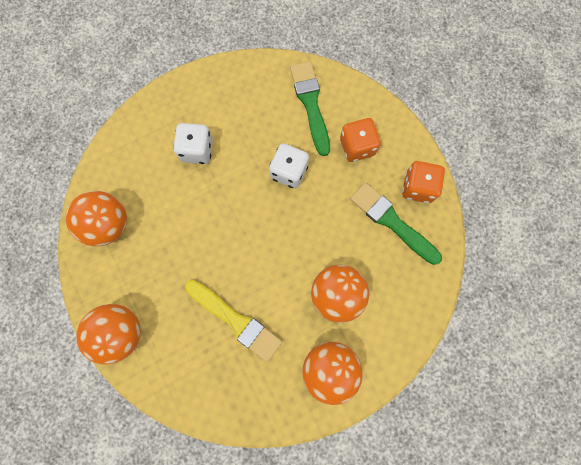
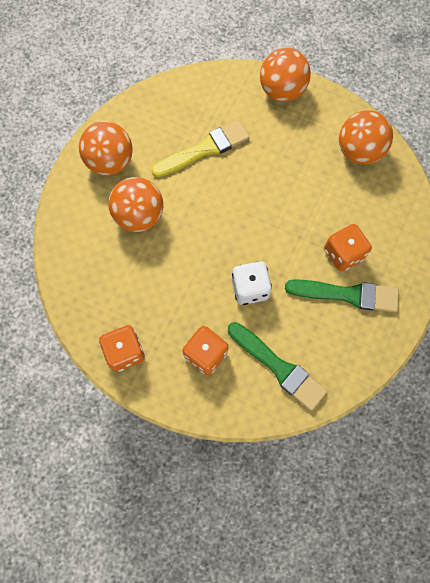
camera: 145 degrees right, 5 degrees down
white dice [173,123,213,164] -> orange dice [324,224,372,272]
yellow brush [185,280,282,362] -> yellow brush turned 150 degrees clockwise [152,120,250,177]
green brush [350,182,442,265] -> green brush moved to [285,279,399,312]

